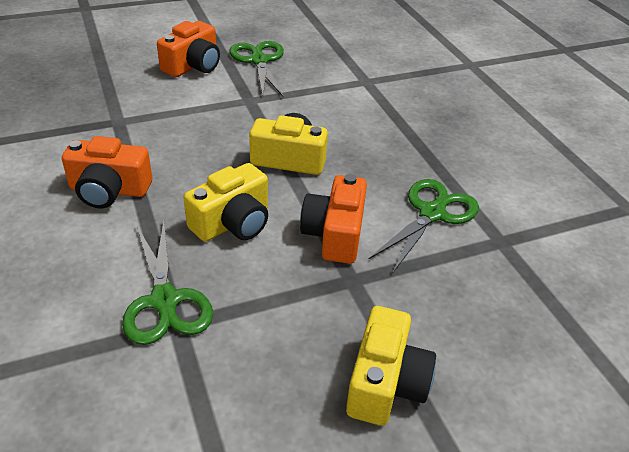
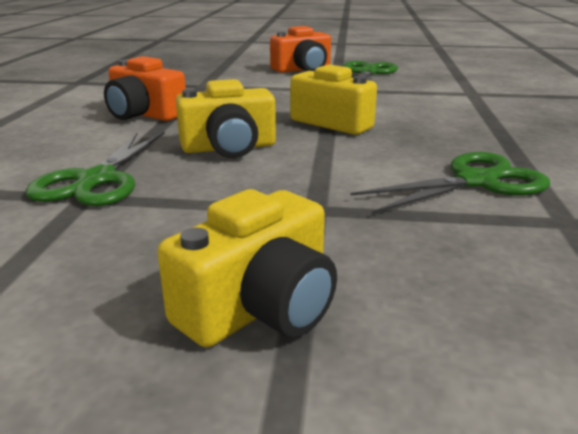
camera: 30 degrees right, 15 degrees down
orange camera [300,174,367,264] -> none

